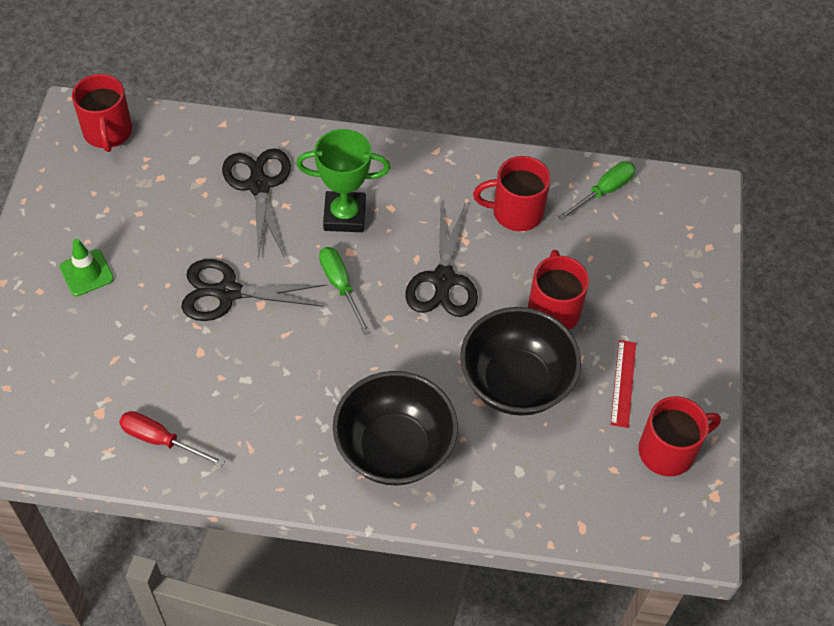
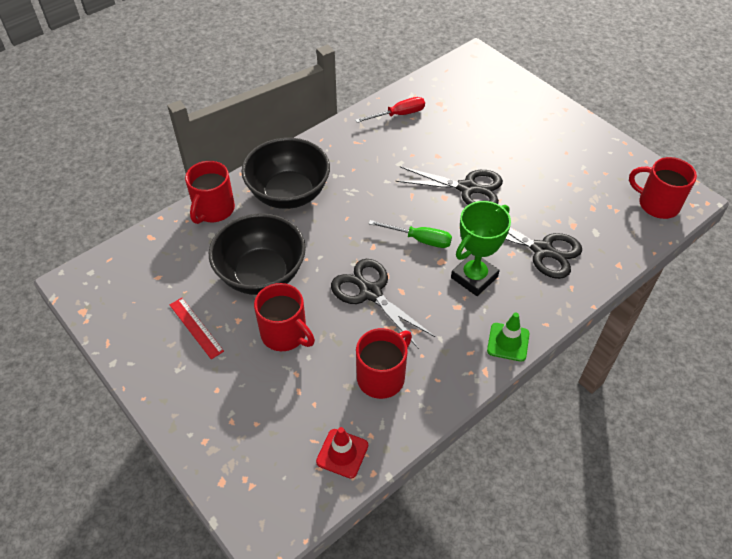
camera: 135 degrees right, 5 degrees down
green traffic cone [60,239,114,296] -> green traffic cone moved to [487,313,529,362]
black scissors [181,259,326,321] -> black scissors turned 60 degrees clockwise [395,166,503,205]
green screwdriver [558,161,636,220] -> red traffic cone [316,427,368,479]
red mug [638,396,721,476] -> red mug moved to [185,161,235,224]

